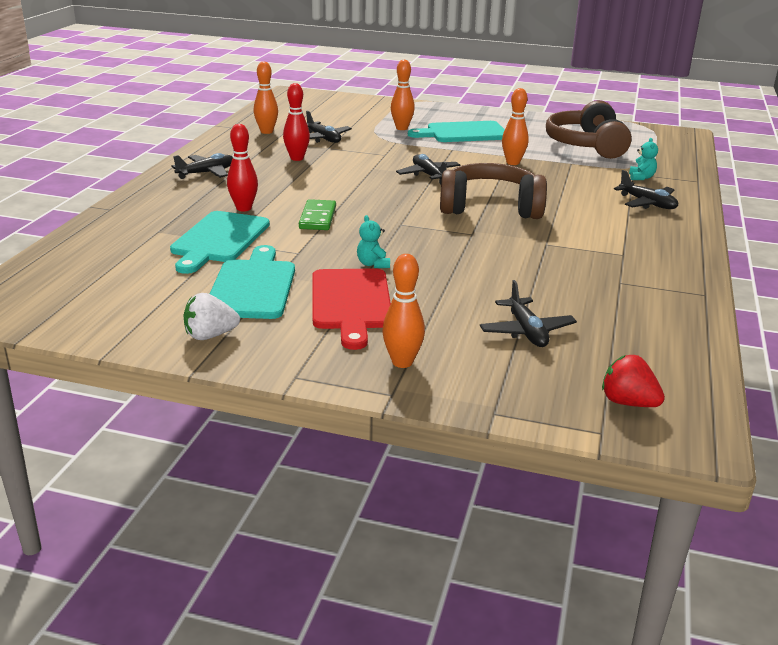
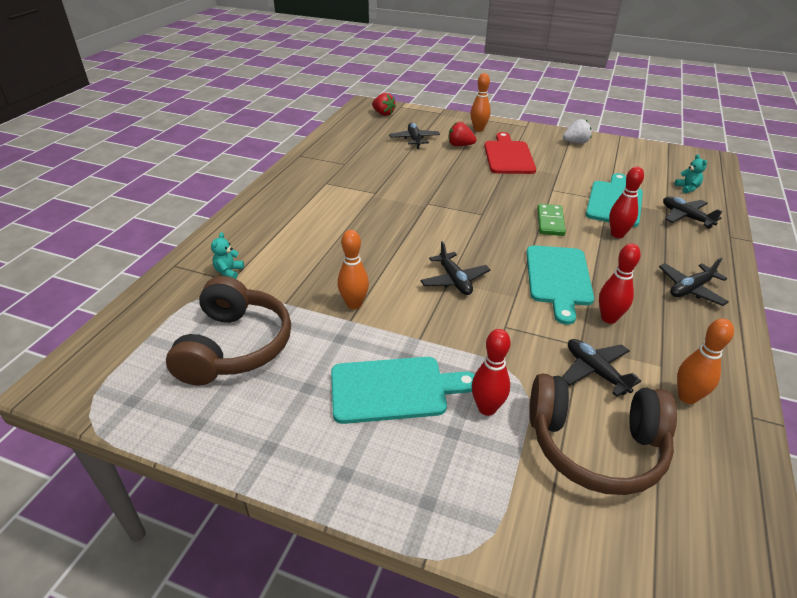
camera: 175 degrees left, 10 degrees up
turquoise cutting board [210,245,295,319] -> turquoise cutting board moved to [526,245,594,325]
turquoise teddy bear [357,215,390,268] -> turquoise teddy bear moved to [675,154,707,193]
orange bowling pin [391,60,415,130] -> red bowling pin [472,329,510,416]
brown headphones [440,163,547,219] -> brown headphones moved to [529,373,677,495]
black plane [614,170,678,209] -> black plane moved to [663,196,722,229]
none -> red strawberry [449,122,477,146]

